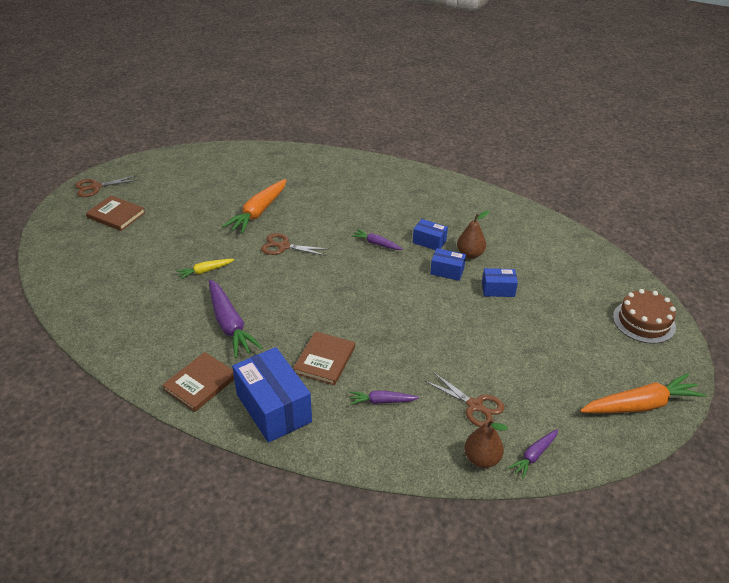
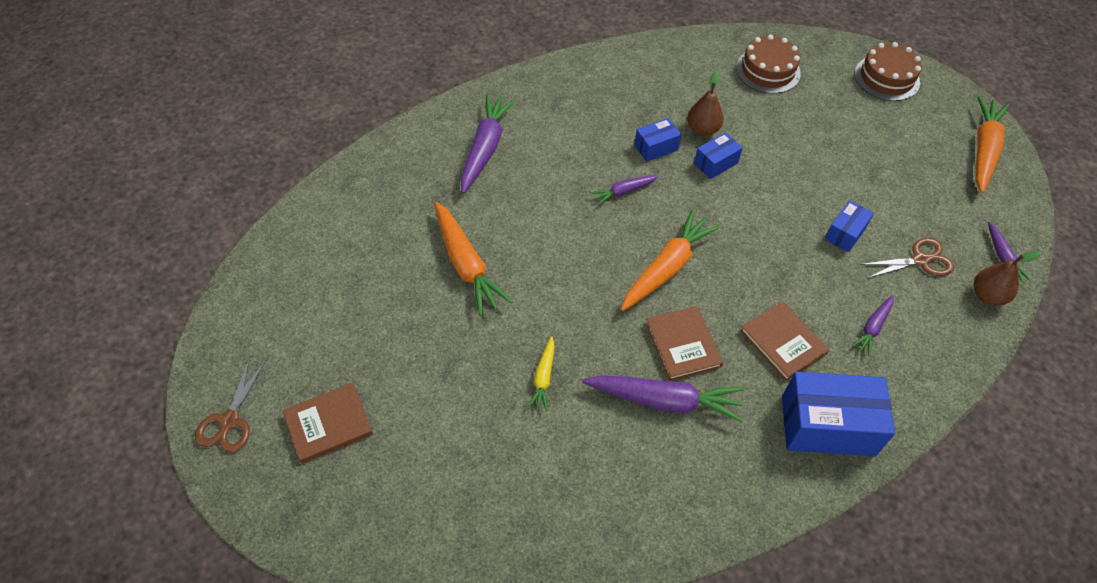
camera: 55 degrees left, 15 degrees up
brown book [162,352,234,412] -> brown book moved to [646,306,723,381]
brown scissors [261,233,330,256] -> none
blue box [482,268,518,297] -> blue box moved to [825,200,874,252]
none -> purple carrot [460,94,516,194]
none -> orange carrot [621,210,720,311]
none -> brown cake [736,34,801,94]

